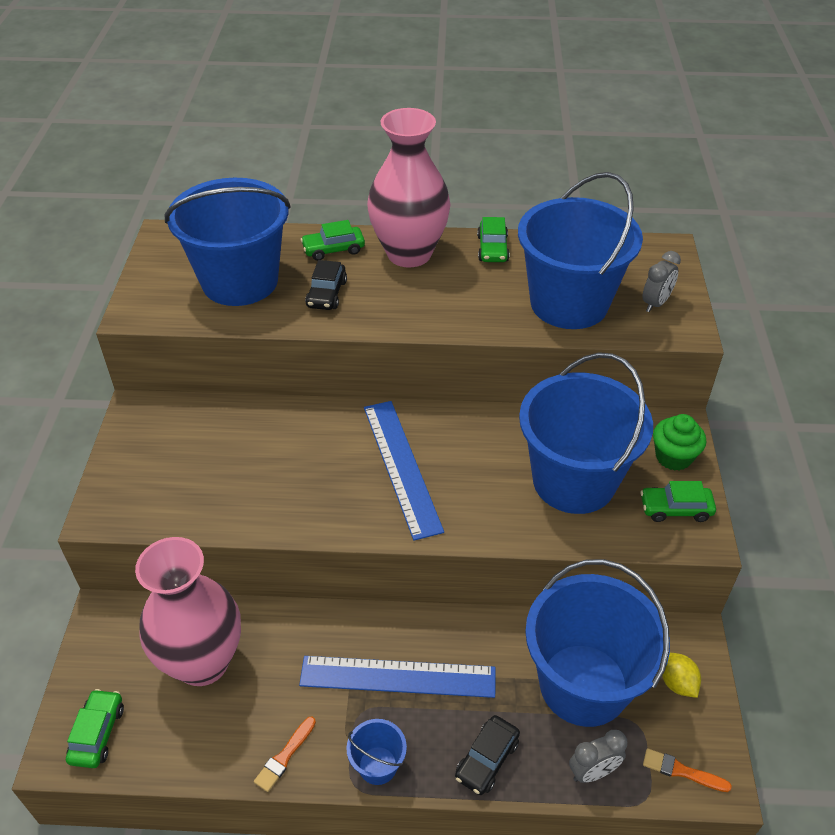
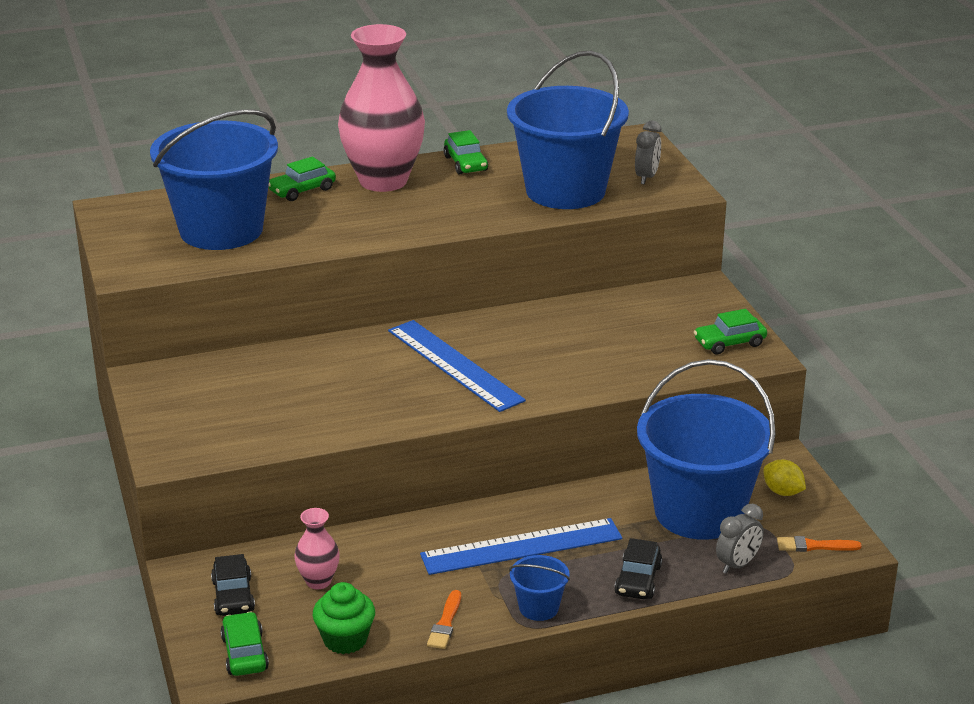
camera: 20 degrees left, 15 degrees down
pink vase [135,537,241,686] -> pink vase [294,508,340,589], size x0.44
black car [305,260,347,310] -> black car moved to [211,554,255,616]
blue bucket [519,352,653,514] -> none
green cupcake [653,414,706,471] -> green cupcake moved to [313,582,375,654]

